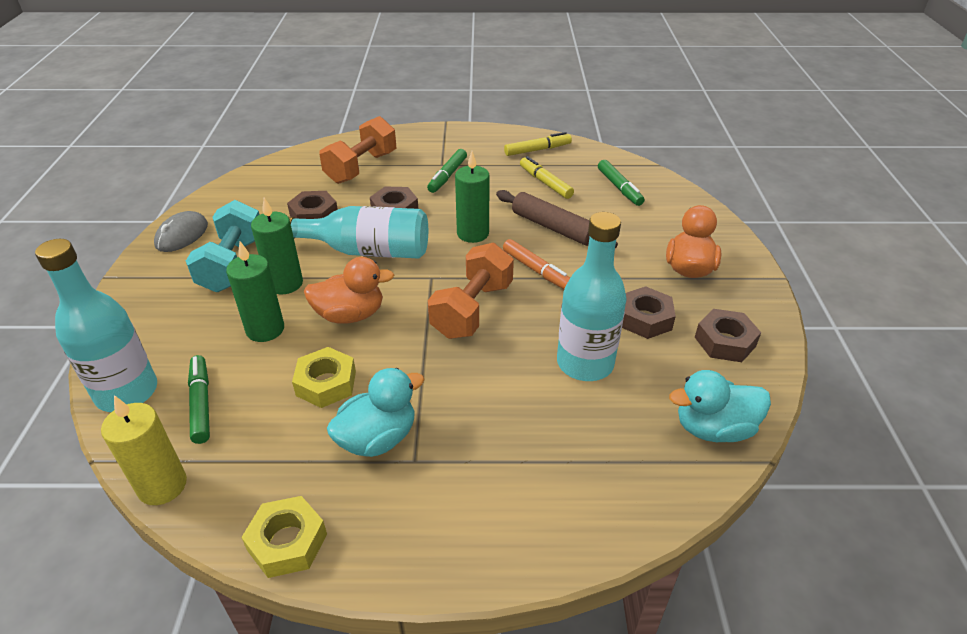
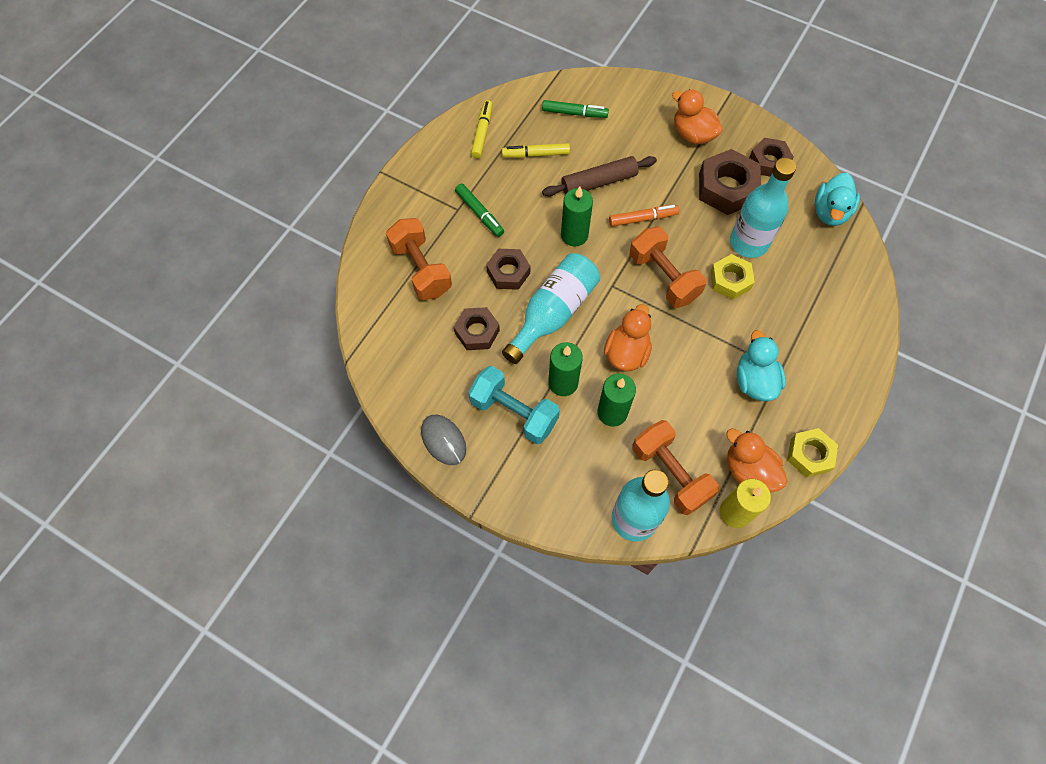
camera: 60 degrees left, 25 degrees up
green marker [188,355,210,444] -> orange dumbbell [632,420,719,515]
yellow nut [292,347,356,408] -> yellow nut moved to [710,254,755,299]
brown nut [622,286,676,339] -> brown nut [699,149,761,215], size x1.55
none -> orange duck [726,428,787,492]

